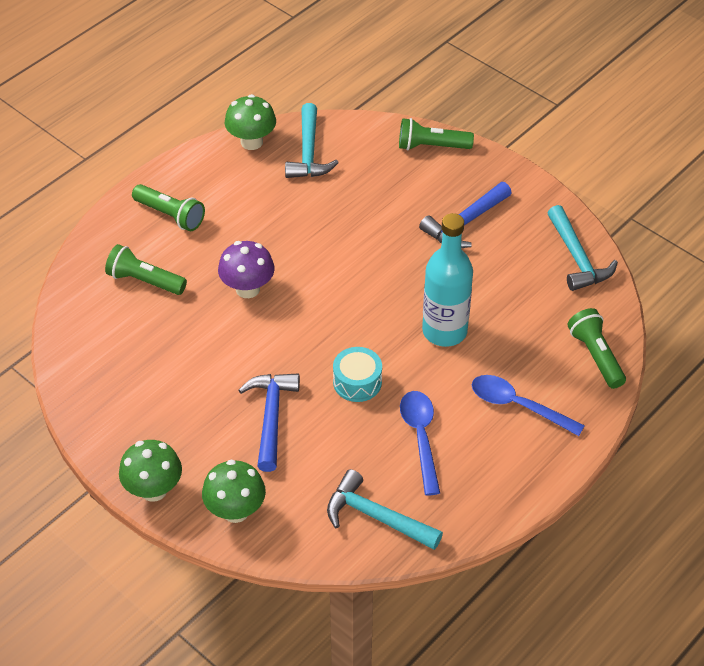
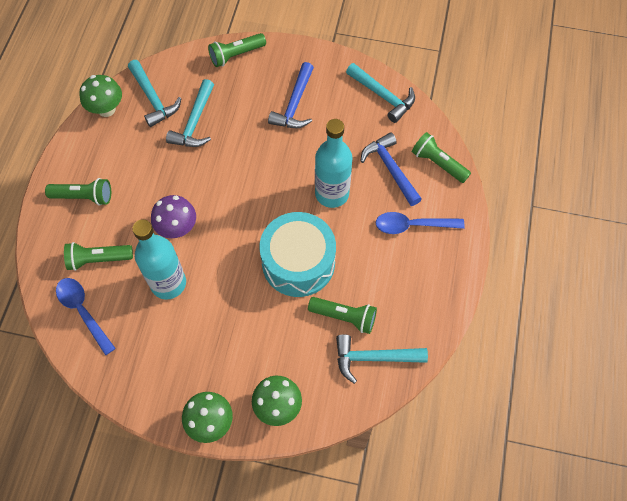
camera: 30 degrees left, 15 degrees up
blue hammer [238,373,300,472] -> blue hammer moved to [360,132,422,206]
turquoise drum [333,347,382,402] -> turquoise drum [259,212,336,297], size x1.96
blue spoon [400,391,440,495] -> blue spoon moved to [56,278,116,355]
none -> turquoise bottle [132,219,186,300]
none -> turquoise hammer [166,79,214,147]
none -> green flashlight [308,297,377,334]

